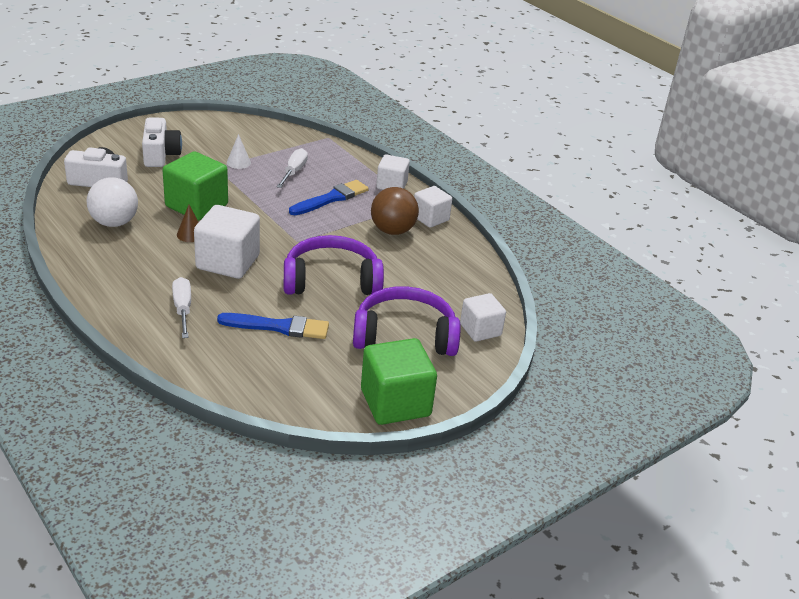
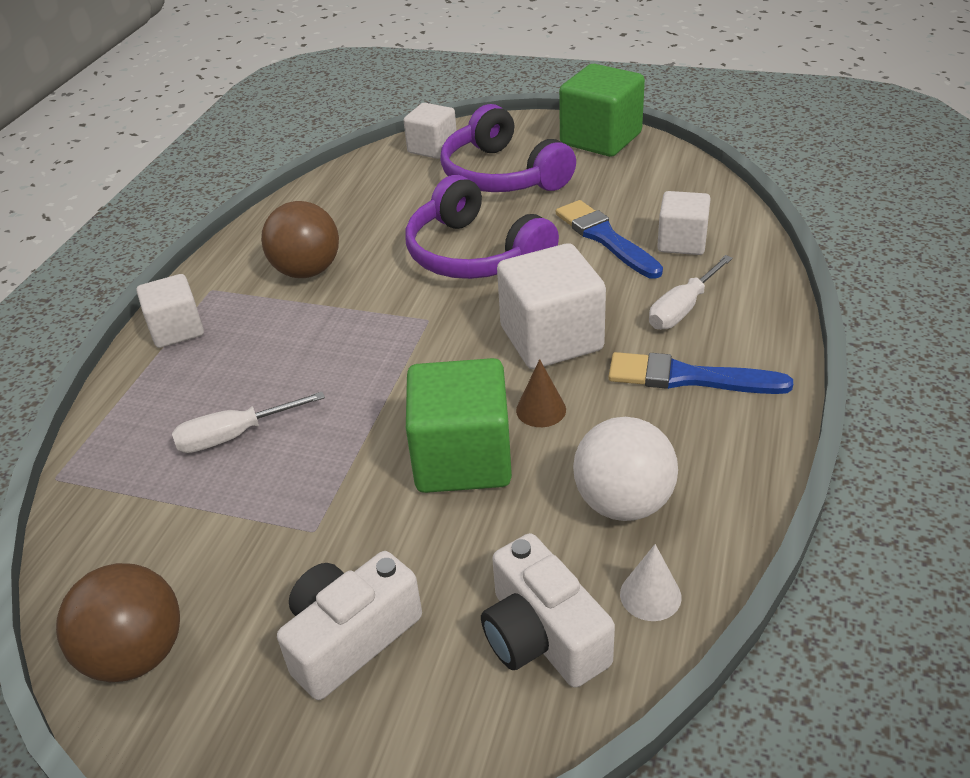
camera: 120 degrees left, 5 degrees up
white cone [227,134,251,169] -> white cone moved to [620,544,682,621]
blue brush [289,180,369,215] -> blue brush moved to [609,352,793,394]
white cube [414,186,452,228] -> white cube moved to [657,191,711,255]
none -> brown ball [56,563,180,682]

